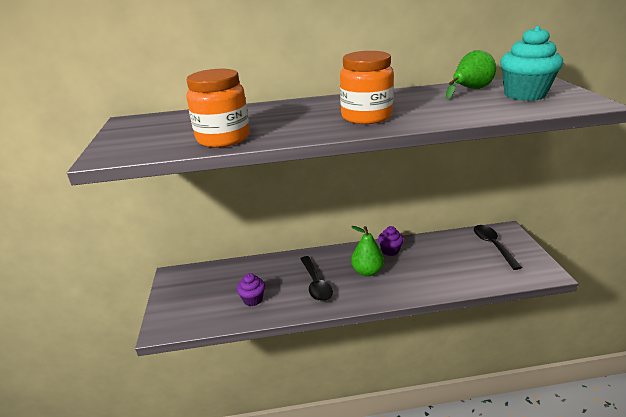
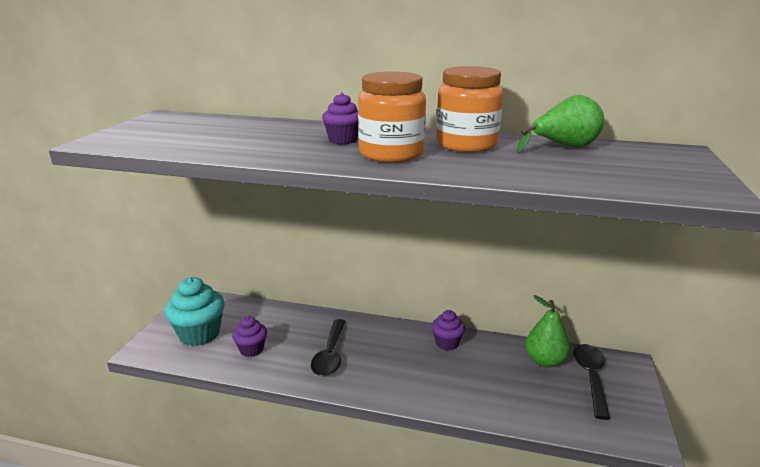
camera: 20 degrees right, 5 degrees down
orange jar [187,69,250,147] -> orange jar moved to [436,66,503,152]
green pear [351,226,384,276] -> green pear moved to [525,295,570,368]
turquoise cupcake [500,26,563,101] -> turquoise cupcake moved to [165,277,225,346]
none -> purple cupcake [322,93,358,144]

